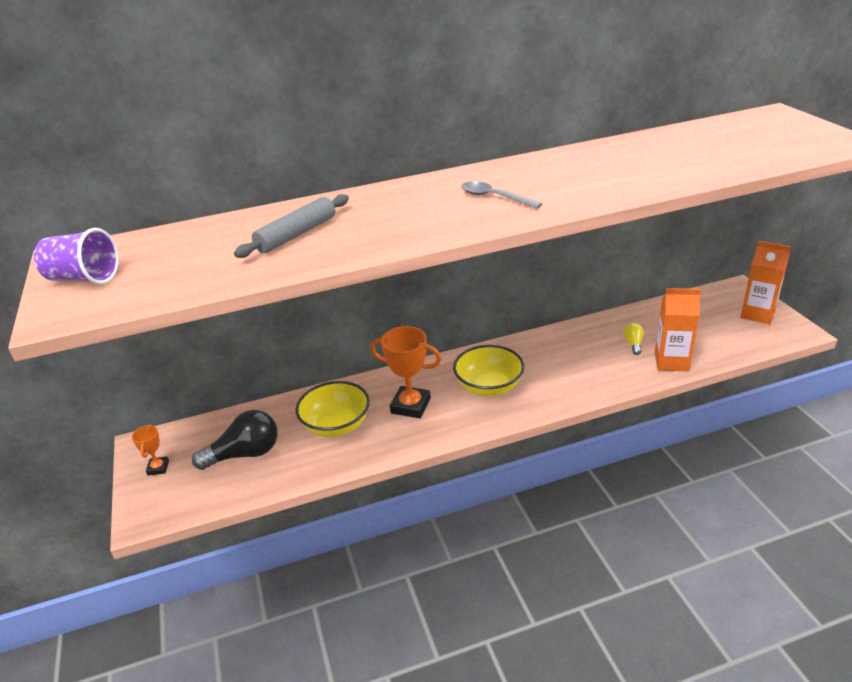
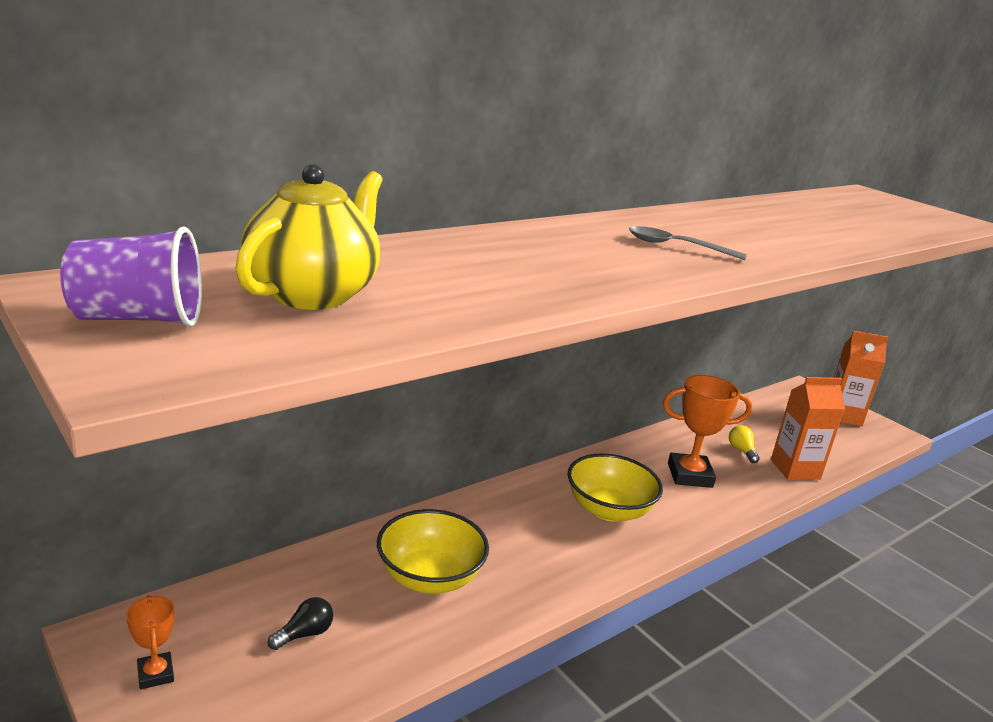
camera: 25 degrees left, 10 degrees down
black light bulb [192,410,278,470] -> black light bulb [268,597,333,650], size x0.48
grey rolling pin [234,194,349,258] -> none
orange trophy [370,326,441,418] -> orange trophy moved to [663,375,752,488]
none -> yellow teapot [236,164,382,310]

